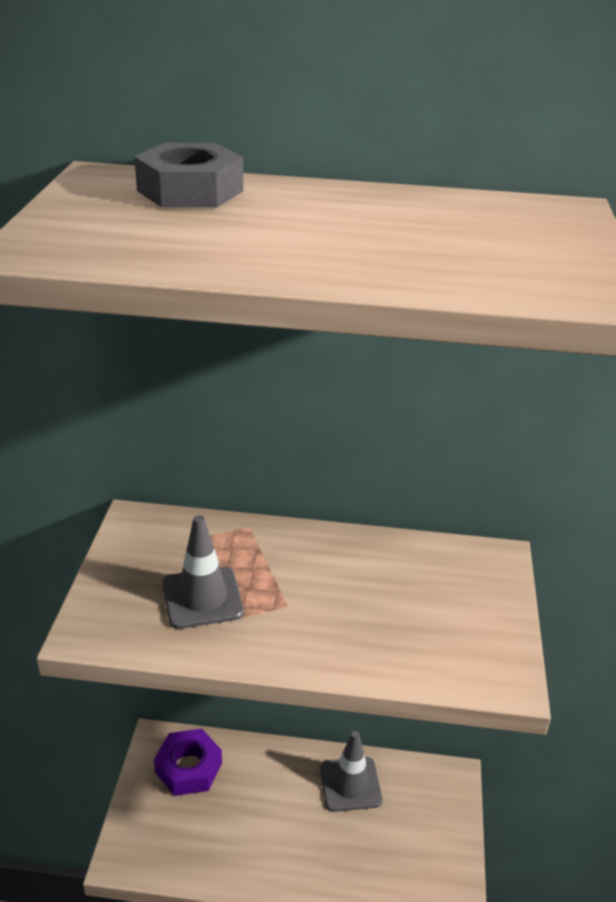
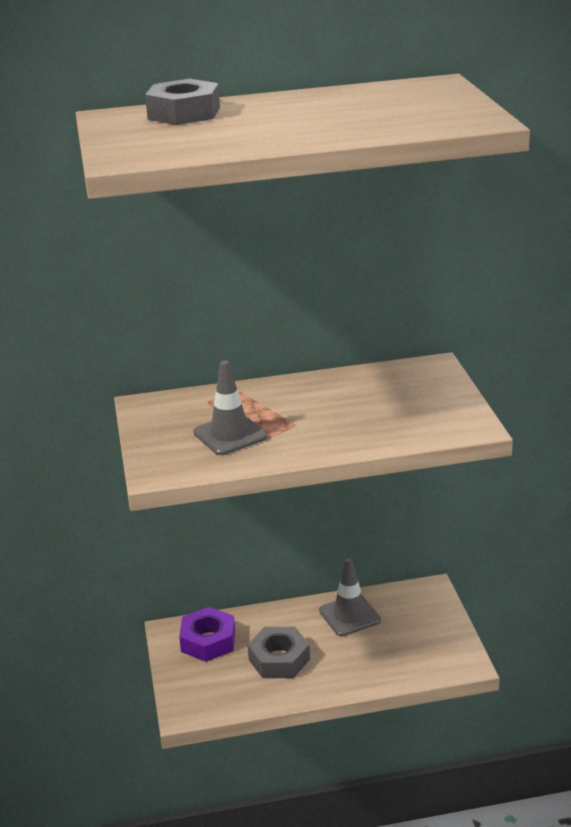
camera: 15 degrees left, 5 degrees down
none -> grey nut [248,627,310,678]

